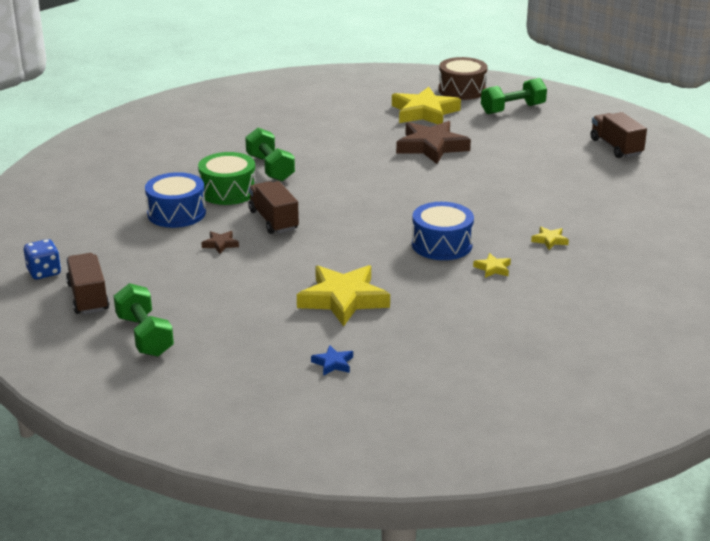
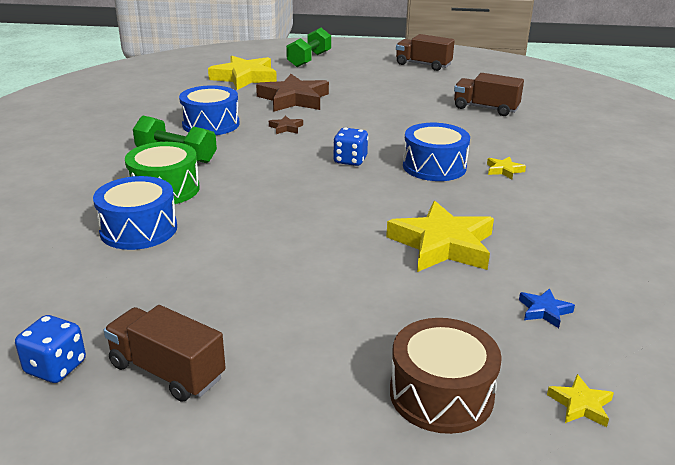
camera: 40 degrees left, 0 degrees up
green dumbbell [114,283,174,357] -> none
brown star [201,231,239,254] -> brown star moved to [269,115,303,134]
brown truck [249,181,299,234] -> brown truck moved to [454,73,524,116]
brown drum [438,57,488,100] -> brown drum moved to [390,318,502,434]
yellow star [531,227,569,250] -> yellow star moved to [547,374,614,427]
none -> blue drum [179,85,240,135]
none -> blue dice [333,128,369,166]

